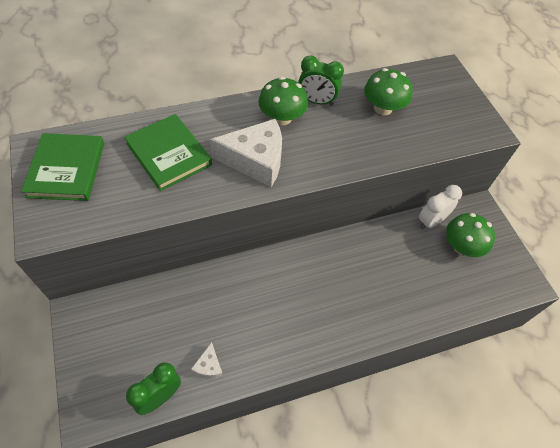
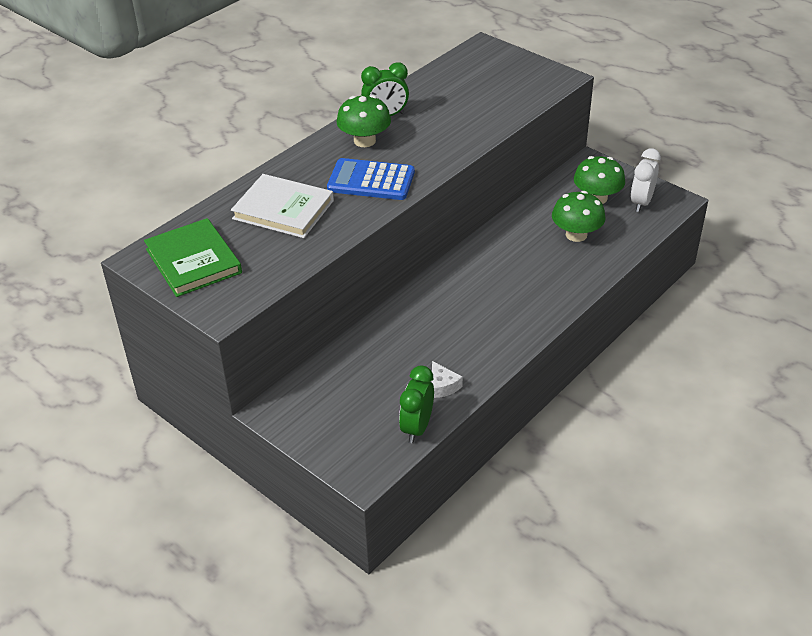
camera: 25 degrees left, 15 degrees down
green book [124,114,212,191] -> white book [231,174,334,238]
white cheese [210,119,282,187] -> blue calculator [327,158,415,200]
green mushroom [364,68,413,115] -> green mushroom moved to [552,191,605,242]
white clock [419,185,462,229] -> white clock moved to [631,148,661,212]

